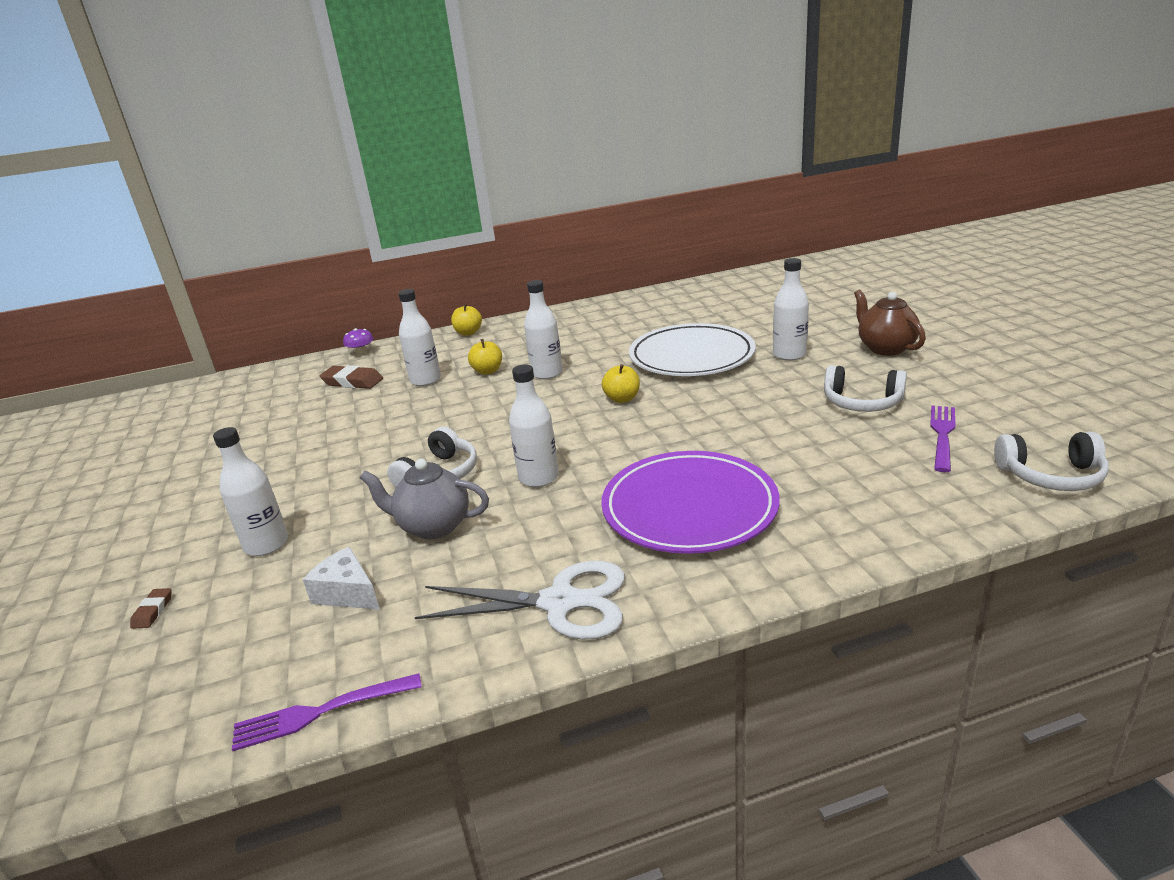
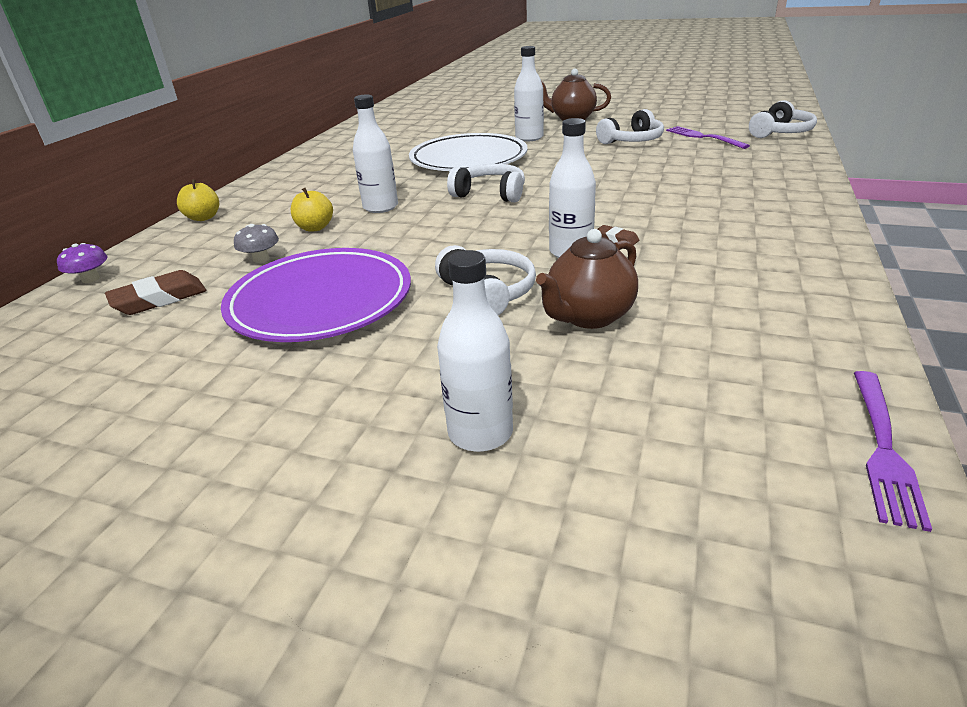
camera: 55 degrees left, 5 degrees up
brown eraser [130,588,171,629] -> brown eraser moved to [598,225,639,245]
white cheese [303,547,380,610] -> none
grey teapot [360,459,489,539] -> brown teapot [536,229,638,329]
white bottle [398,289,441,386] -> grey mushroom [234,224,279,263]
white scissors [415,561,625,640] -> none
purple plate [601,451,780,554] -> purple plate moved to [221,248,411,342]
yellow apple [602,364,640,403] -> white headphones [447,164,525,202]

